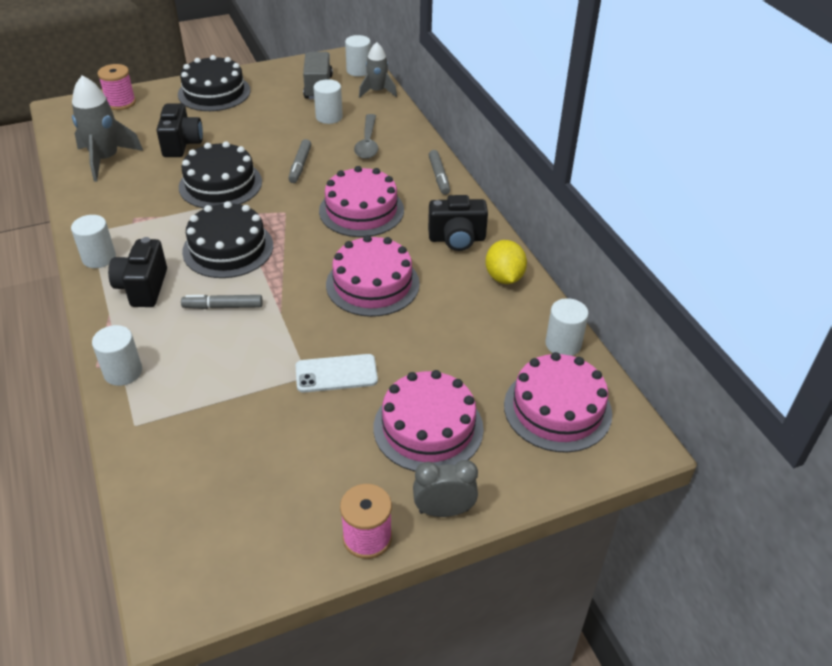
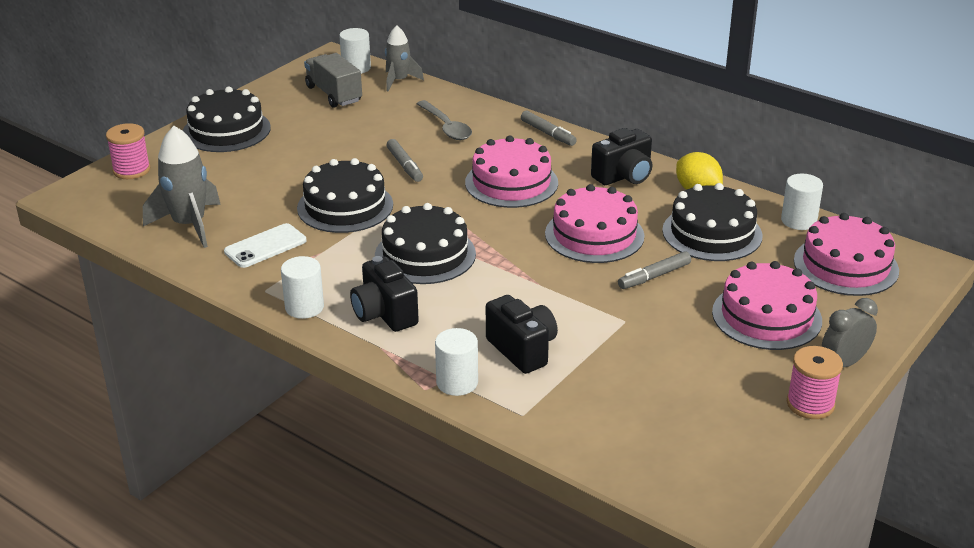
camera: 30 degrees left, 10 degrees down
black camera [156,103,203,157] -> black camera moved to [486,295,558,374]
grey marker [181,295,263,309] -> grey marker moved to [618,251,691,289]
white phone [296,354,378,393] -> white phone moved to [224,223,306,268]
white cylinder [313,79,343,124] -> none
none -> black cake [662,183,763,261]

